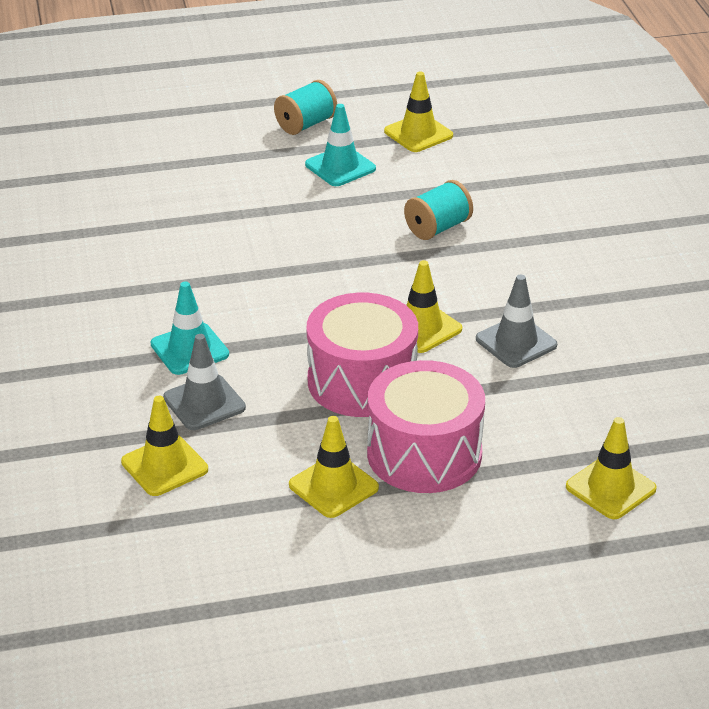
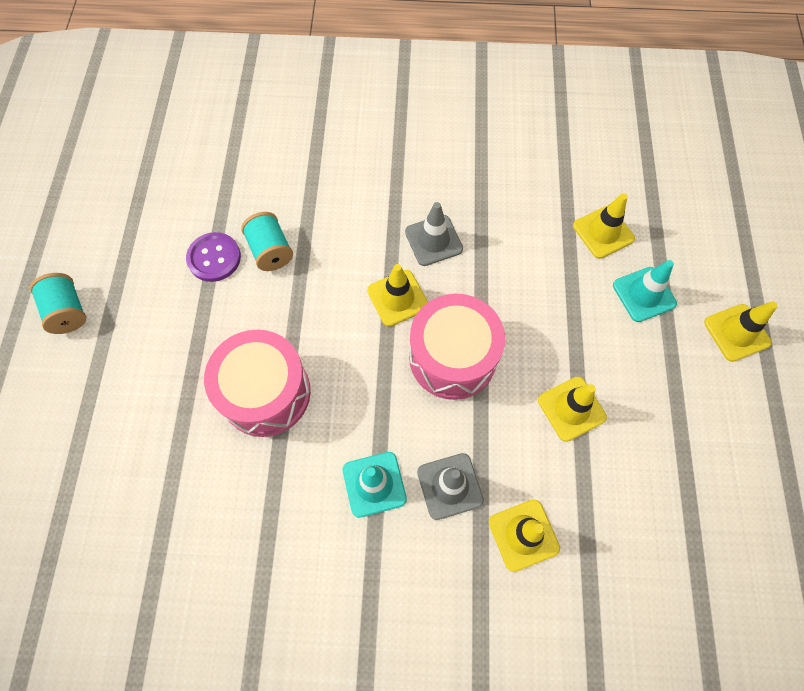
camera: 75 degrees left, 30 degrees up
turquoise traffic cone [305,104,376,186] -> turquoise traffic cone moved to [613,260,677,322]
pink drum [367,360,485,493] -> pink drum moved to [204,330,311,437]
yellow traffic cone [384,72,453,152] -> yellow traffic cone moved to [704,301,778,362]
none -> purple button [186,232,241,282]

